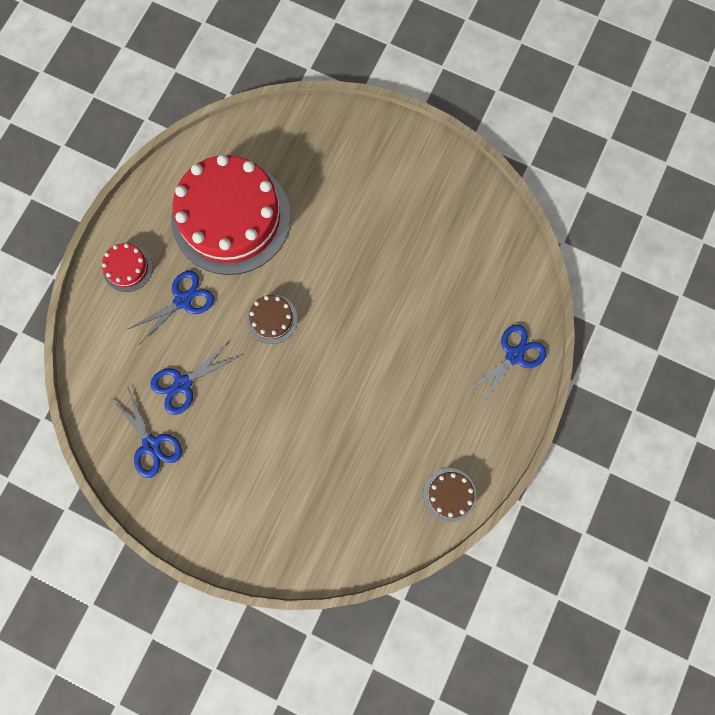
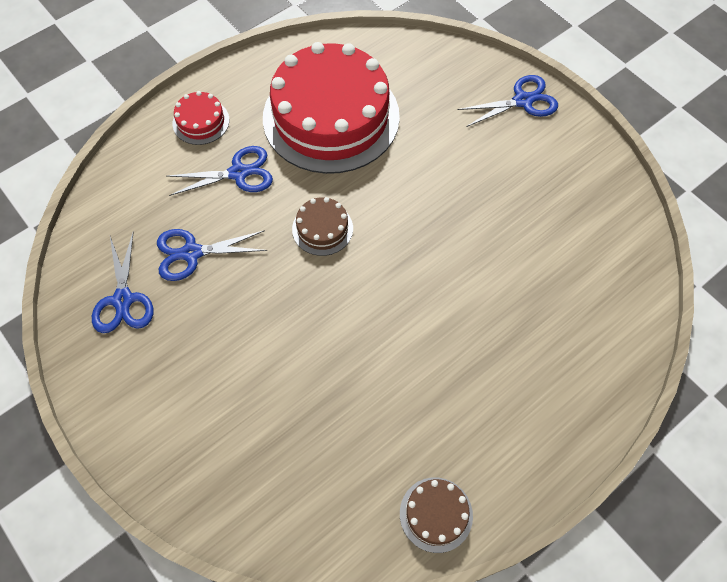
camera: 25 degrees right, 15 degrees down
blue scissors [467,324,547,406] -> blue scissors moved to [458,75,558,127]

